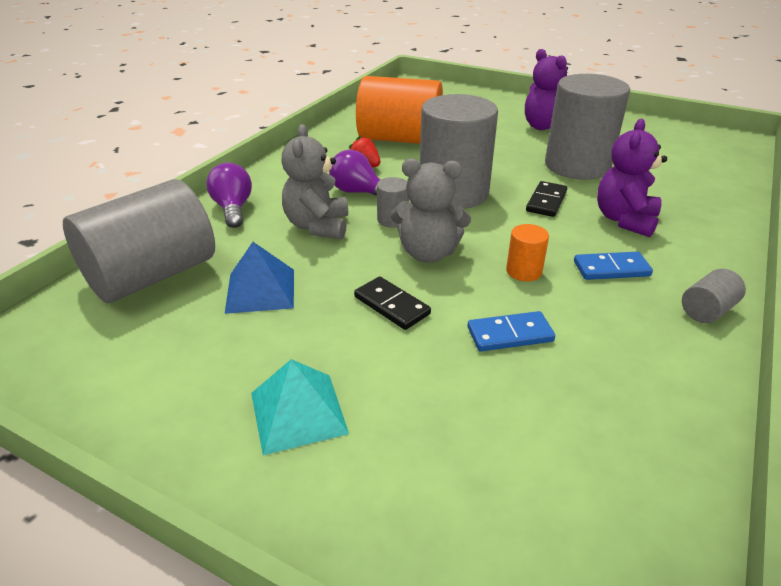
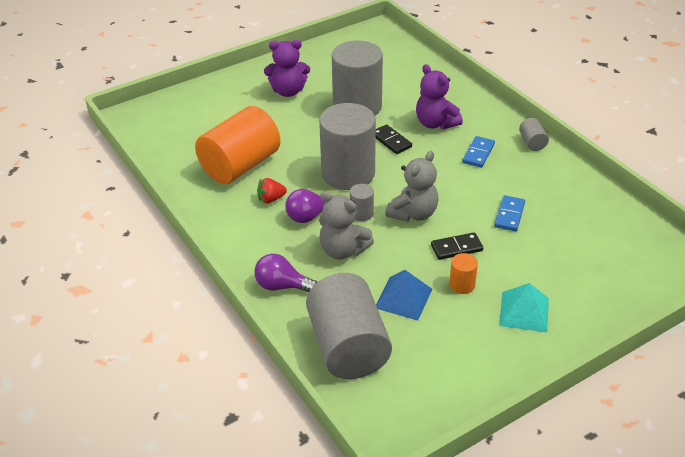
camera: 60 degrees left, 5 degrees up
orange cylinder [506,224,549,281] -> orange cylinder moved to [449,253,478,294]

